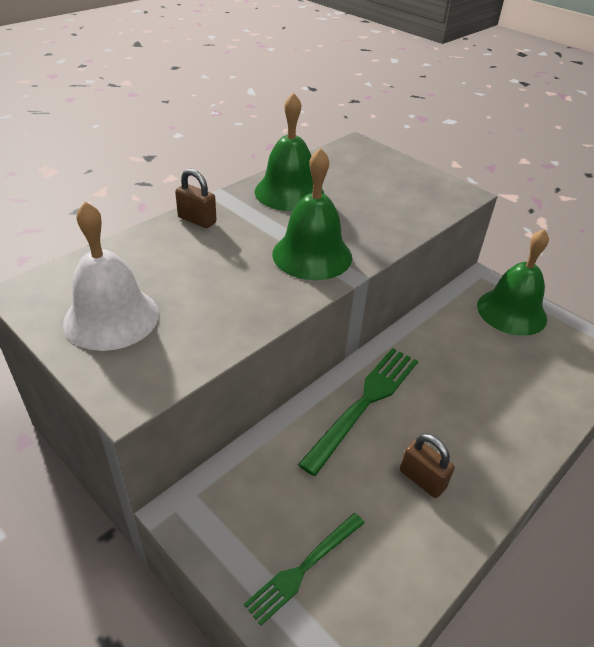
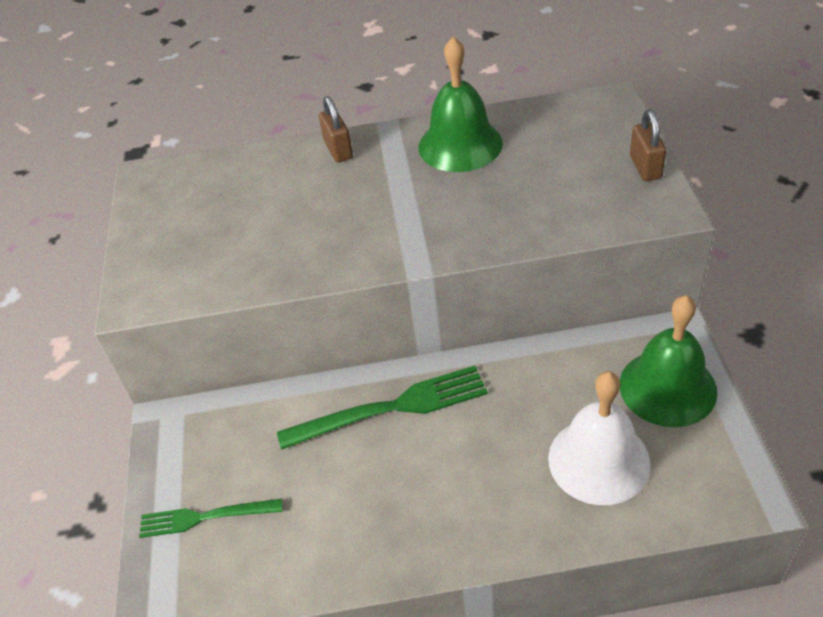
camera: 45 degrees right, 5 degrees up
white bell [63,201,159,351] -> white bell moved to [548,371,651,505]
green bell [272,148,352,280] -> none
brown padlock [400,434,455,498] -> brown padlock moved to [630,109,666,181]

